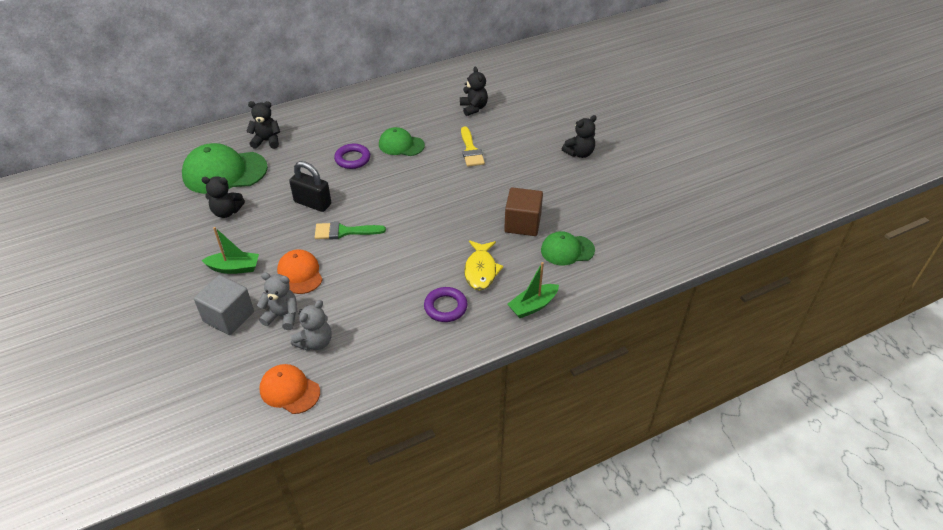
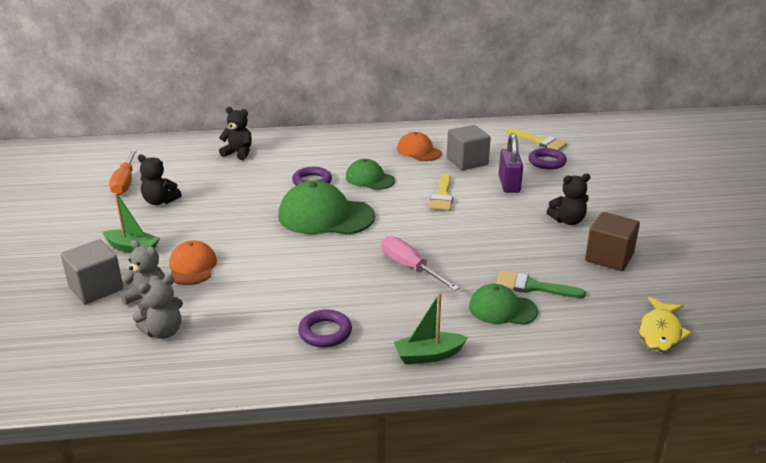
camera: 20 degrees right, 15 degrees down
green cap [182,143,268,194] -> green cap moved to [278,181,375,235]
orange cap [259,364,320,414] -> orange cap moved to [397,132,442,161]
black padlock [289,161,331,212] -> none
green brush [315,222,386,239] -> green brush moved to [496,271,586,298]
black teddy bear [460,67,488,116] -> grey cube [447,125,491,170]
yellow fish [464,240,504,290] -> yellow fish moved to [639,297,692,353]
brown cube [504,187,543,236] -> brown cube moved to [585,212,640,271]
none -> orange screwdriver [109,149,137,195]
none -> pink screwdriver [381,236,460,291]
none -> purple padlock [499,133,523,193]
none -> yellow brush [507,128,567,150]
none -> purple ring [528,148,567,170]

